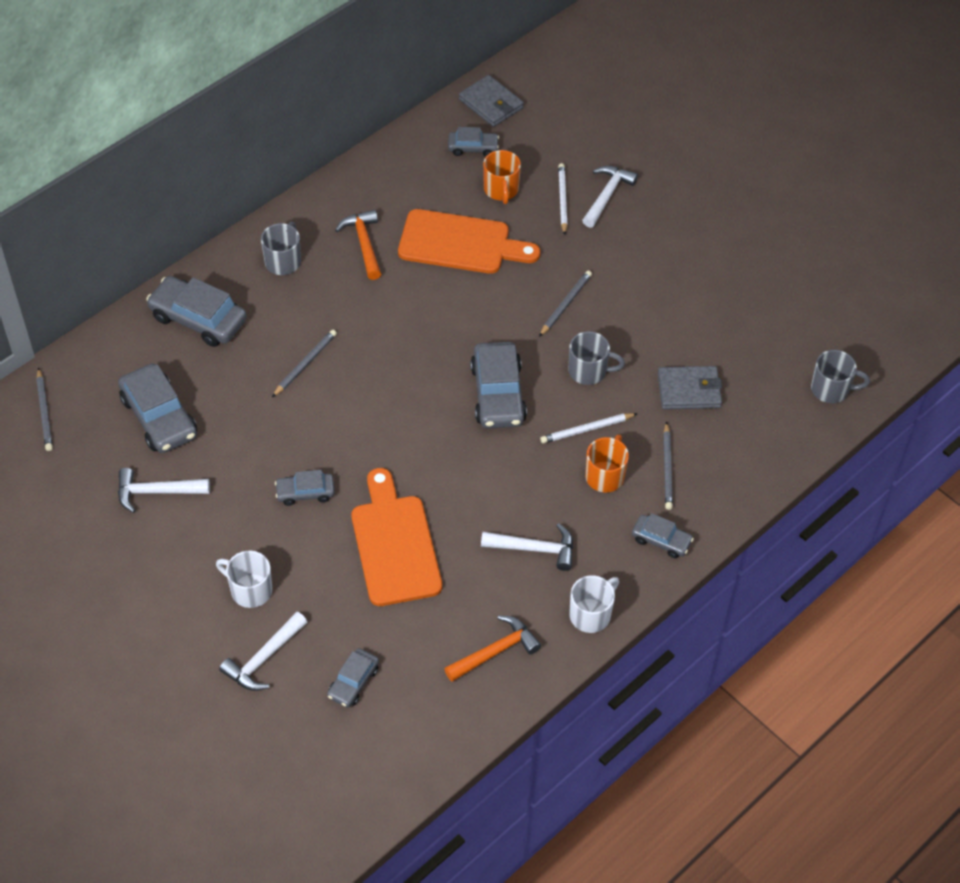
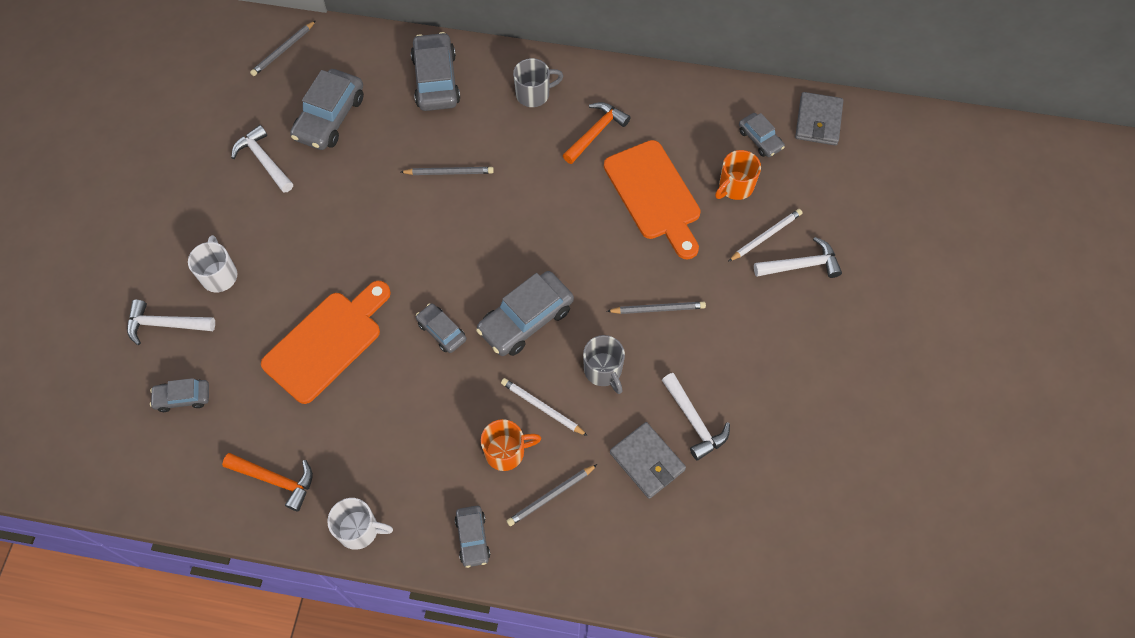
camera: 55 degrees right, 10 degrees up
grey car [275,470,335,506] -> grey car moved to [416,303,466,353]
white hammer [481,523,574,571] -> white hammer moved to [662,373,730,460]
grey mug [811,350,870,403] -> none

